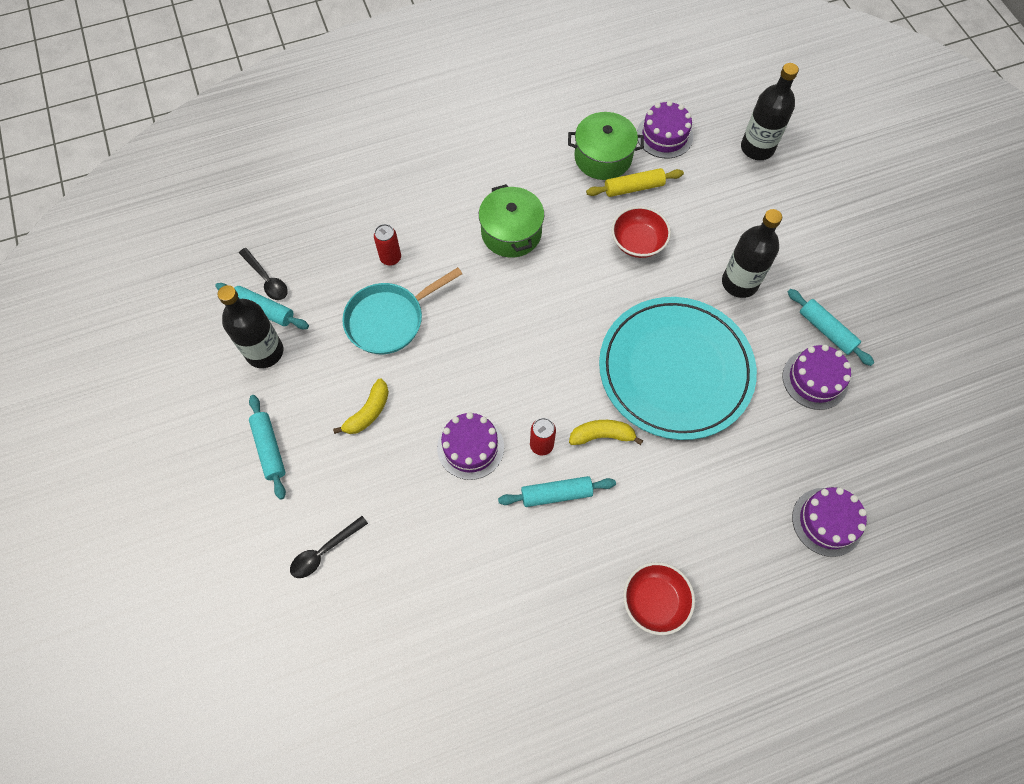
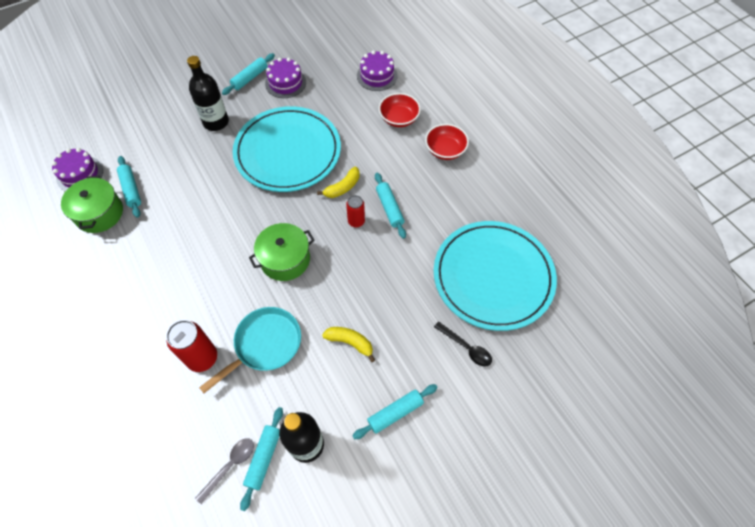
camera: 100 degrees left, 5 degrees down
black spoon [239,248,288,300] -> grey spoon [195,438,254,504]
turquoise pan [342,267,462,354] -> turquoise pan turned 90 degrees counterclockwise [199,307,301,393]
red can [374,224,401,266] -> red can [166,320,217,372], size x1.66
purple cake [437,412,504,480] -> none
green pot [479,184,544,258] -> green pot moved to [249,223,315,281]
yellow banana [569,420,643,445] -> yellow banana turned 120 degrees counterclockwise [317,167,360,198]
yellow rolling pin [586,168,684,197] -> turquoise rolling pin [117,156,141,218]
red bowl [612,206,671,258] -> red bowl moved to [379,93,421,127]
black bottle [741,63,799,160] -> none
none -> turquoise plate [434,221,557,331]

